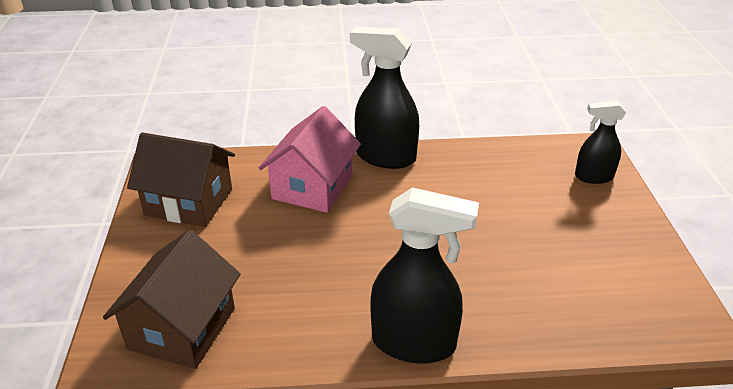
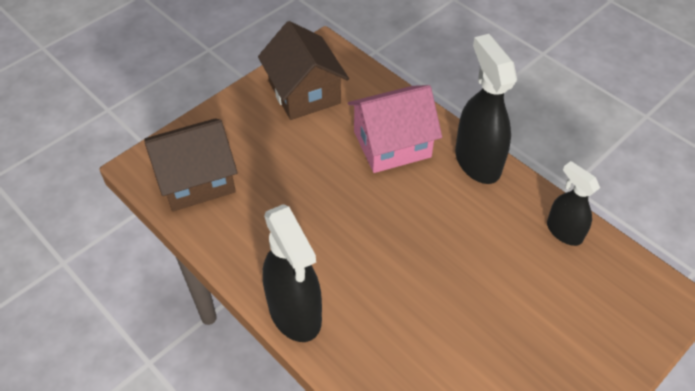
camera: 50 degrees right, 15 degrees up
black spray bottle [575,101,626,184] -> black spray bottle moved to [547,161,600,246]

